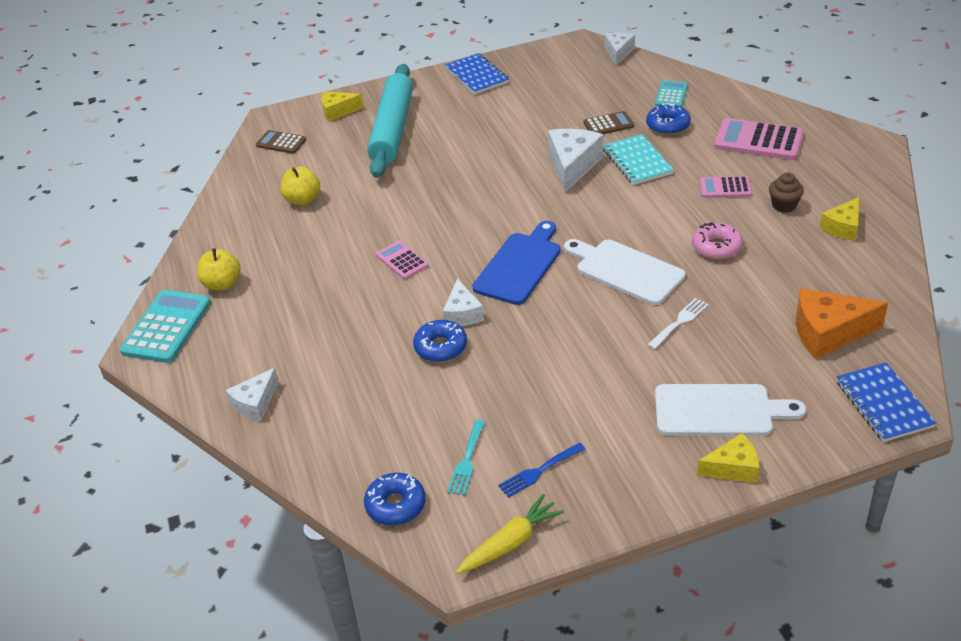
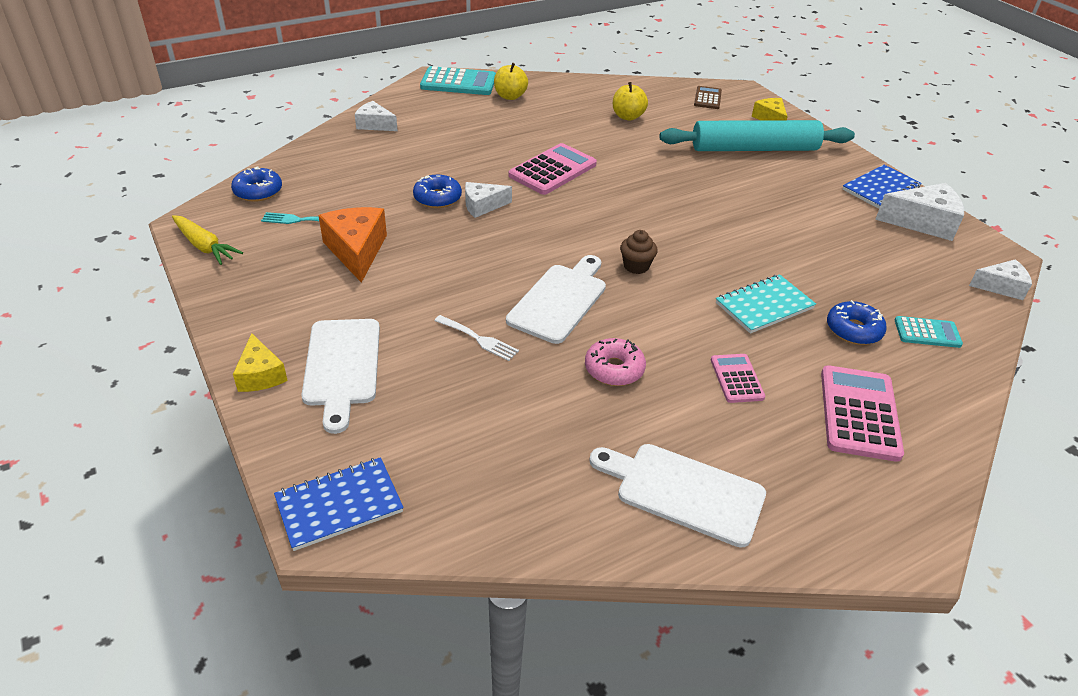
camera: 75 degrees right, 0 degrees up
pink calculator [376,241,429,279] -> pink calculator [509,143,597,195], size x1.74
blue cutting board [472,221,561,305] -> none
blue fork [498,443,586,498] -> none
white cheese [548,129,603,193] -> white cheese moved to [875,183,964,241]
brown calculator [584,111,634,134] -> none
brown cupcake [769,172,804,213] -> brown cupcake moved to [620,230,657,274]
orange cheese [796,288,888,359] -> orange cheese moved to [318,207,387,283]
yellow cheese [820,197,859,241] -> white cutting board [589,444,766,548]

